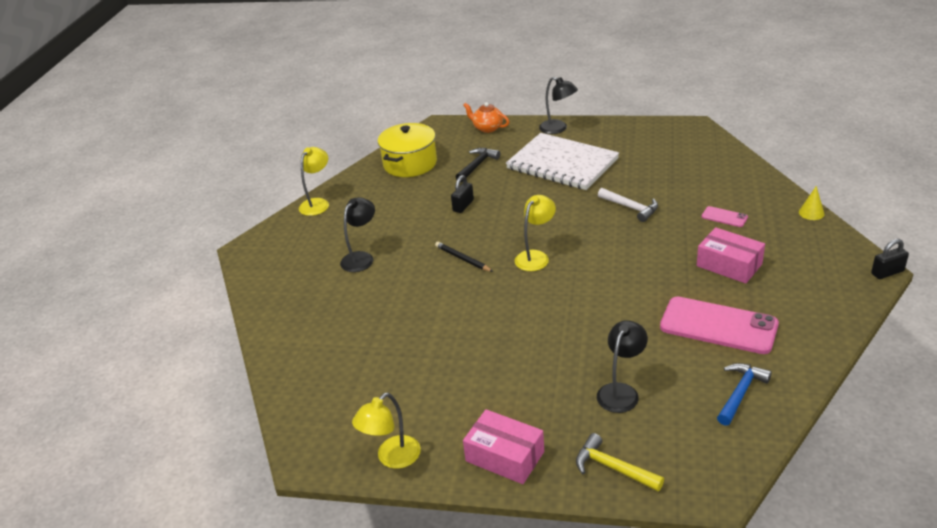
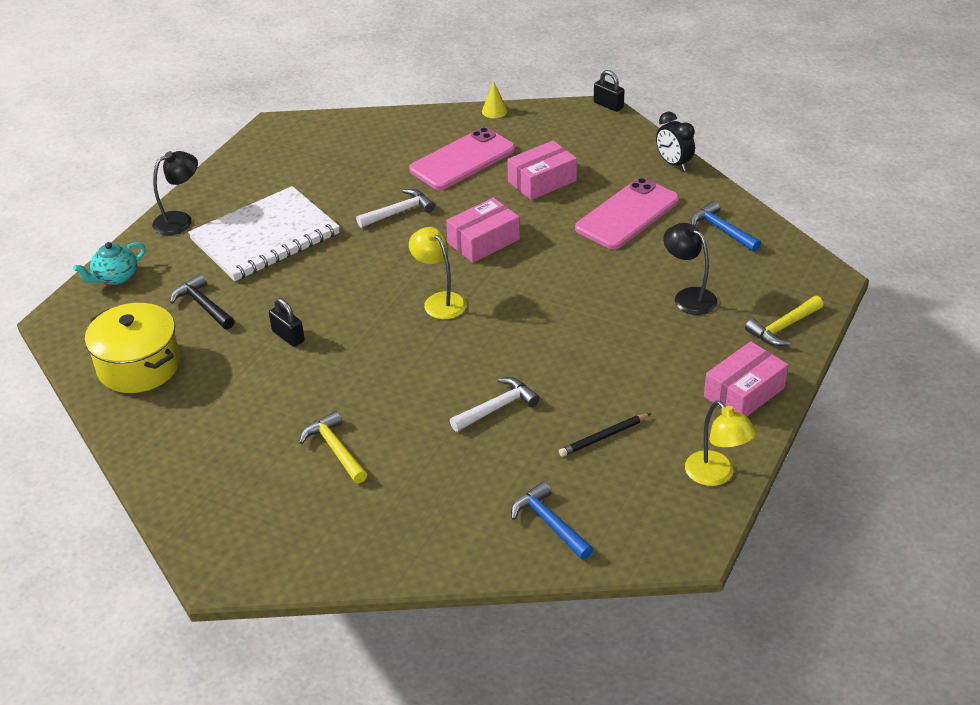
camera: 75 degrees left, 5 degrees up
yellow lamp [299,147,329,216] -> none
black lamp [340,197,375,272] -> yellow hammer [299,411,367,483]
black pencil [435,242,493,272] -> black pencil moved to [559,413,651,457]
orange teapot [463,102,509,133] -> turquoise teapot [73,242,146,285]
pink phone [702,206,748,227] -> pink phone [409,127,515,190], size x2.22
black padlock [871,239,909,279] -> black padlock turned 45 degrees counterclockwise [594,70,625,112]
none -> pink box [446,198,520,263]
none -> white hammer [450,377,540,432]
none -> blue hammer [511,482,593,560]
none -> black clock [656,112,695,171]

